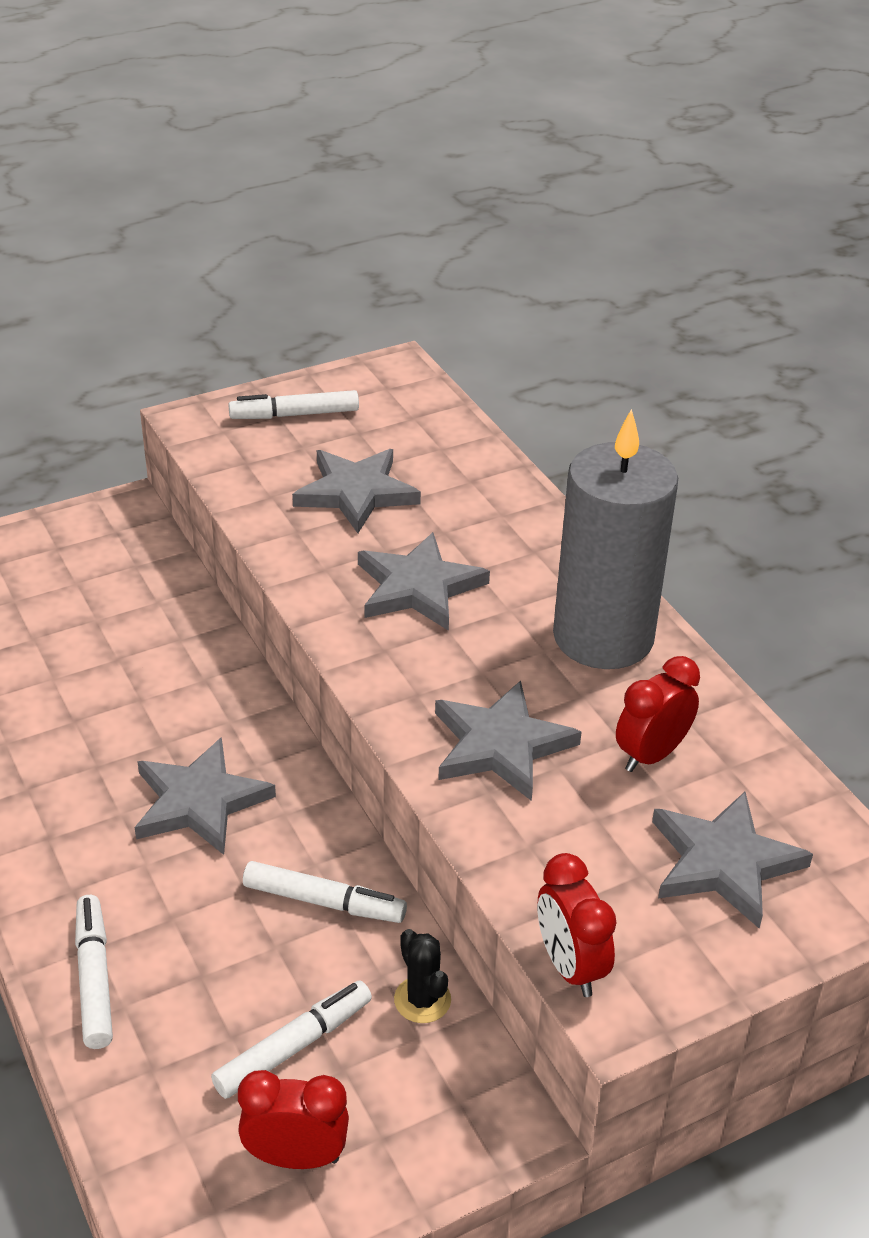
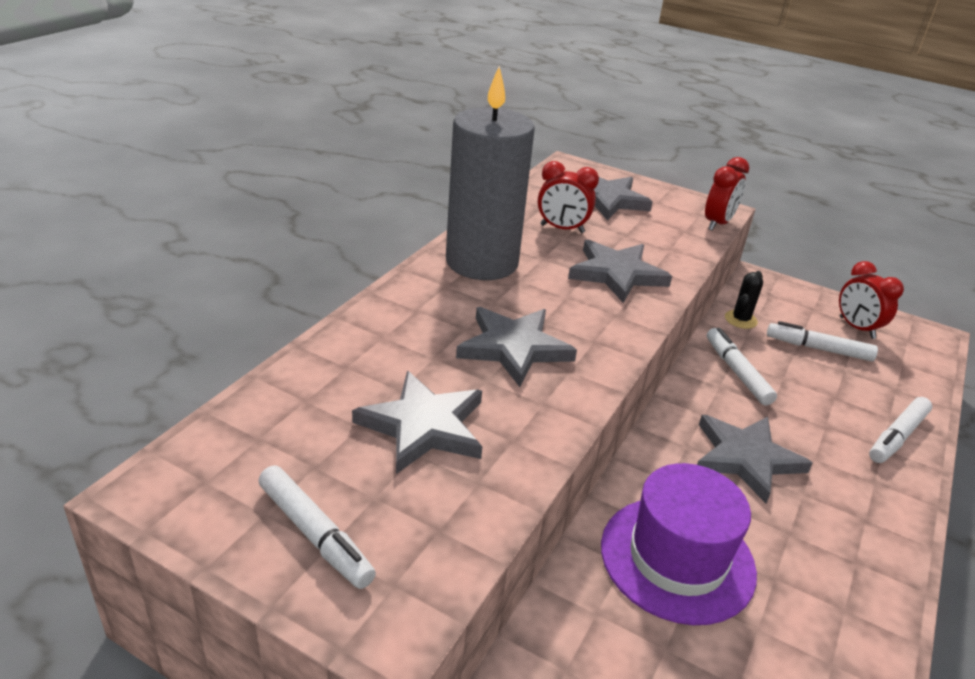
camera: 125 degrees left, 5 degrees down
none -> purple hat [601,463,757,625]

